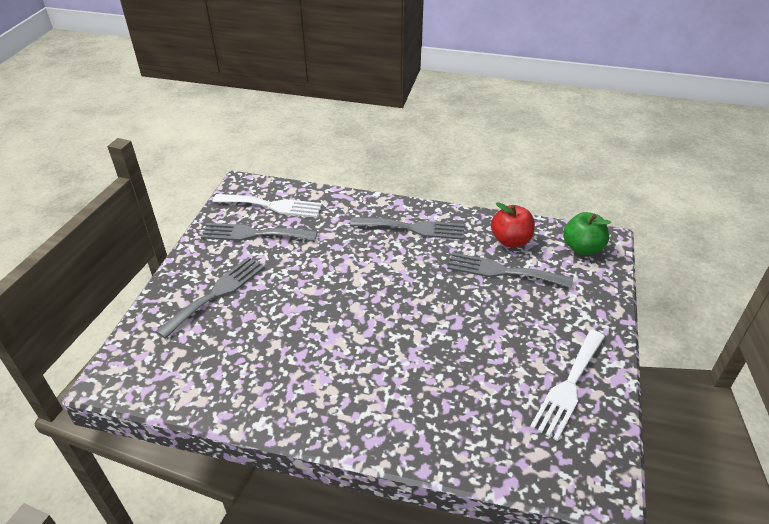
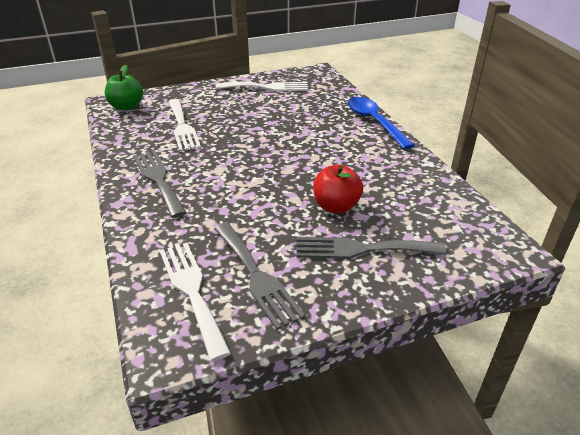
camera: 125 degrees left, 5 degrees down
grey fork [447,252,573,288] -> white fork [168,99,201,151]
red apple [491,202,535,247] -> red apple moved to [313,165,363,214]
none -> blue spoon [347,97,415,149]

